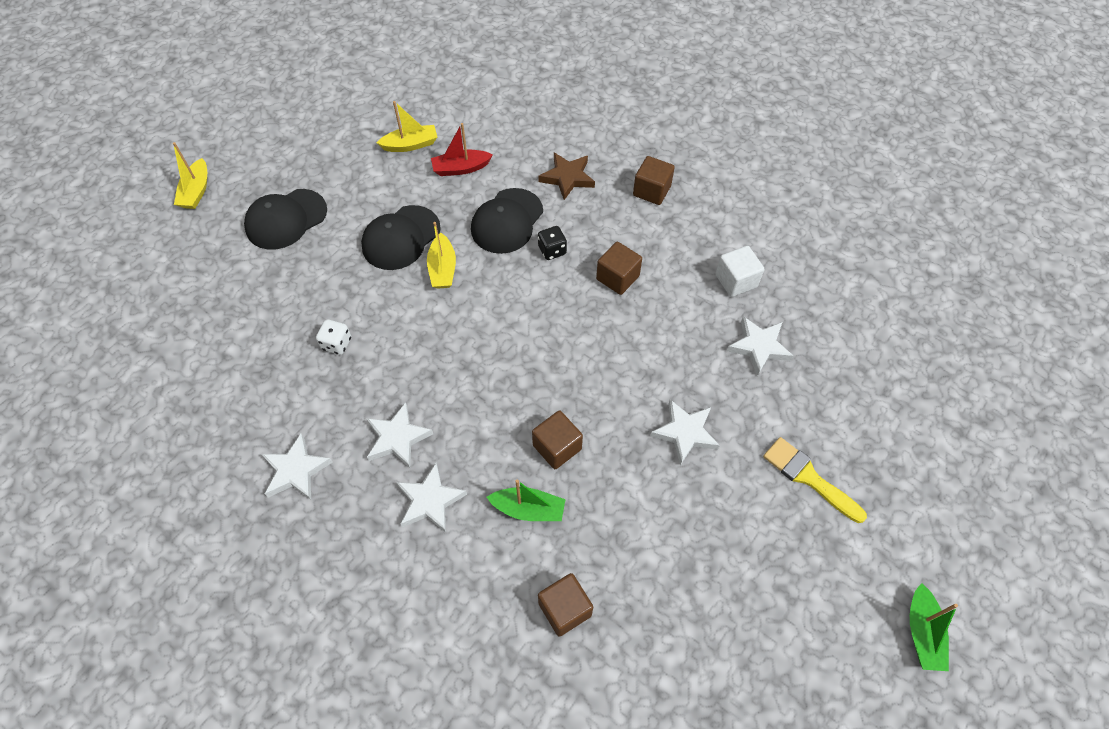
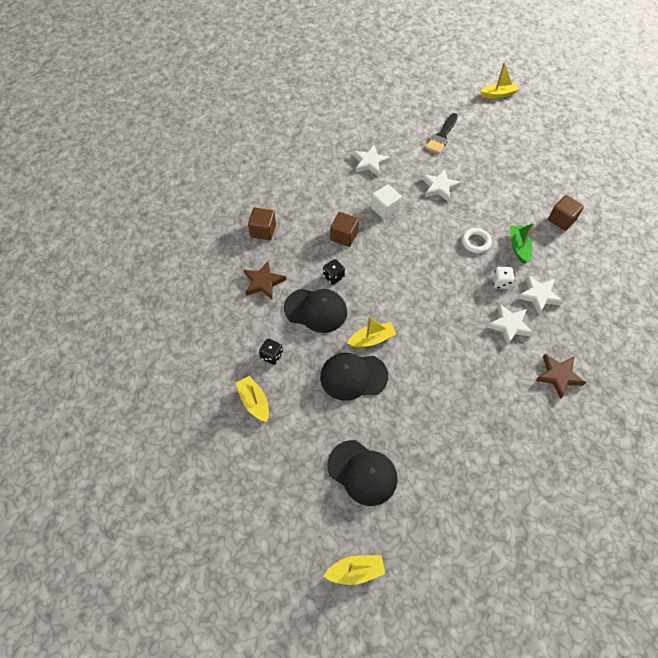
camera: 105 degrees left, 0 degrees up
white star [262,433,333,500] -> brown star [535,354,586,399]
white dice [316,320,351,355] -> white dice moved to [493,267,515,289]
black cap [361,205,441,270] -> black cap turned 150 degrees clockwise [320,353,388,401]
red boat [431,123,493,176] -> black dice [259,338,283,365]
brown cube [532,410,583,469] -> white ring [462,228,492,253]
white cube [715,246,765,297] -> white cube moved to [371,184,402,220]
yellow brush [763,437,867,523] -> black brush [426,113,458,154]
green boat [910,583,958,671] -> yellow boat [481,62,519,99]

